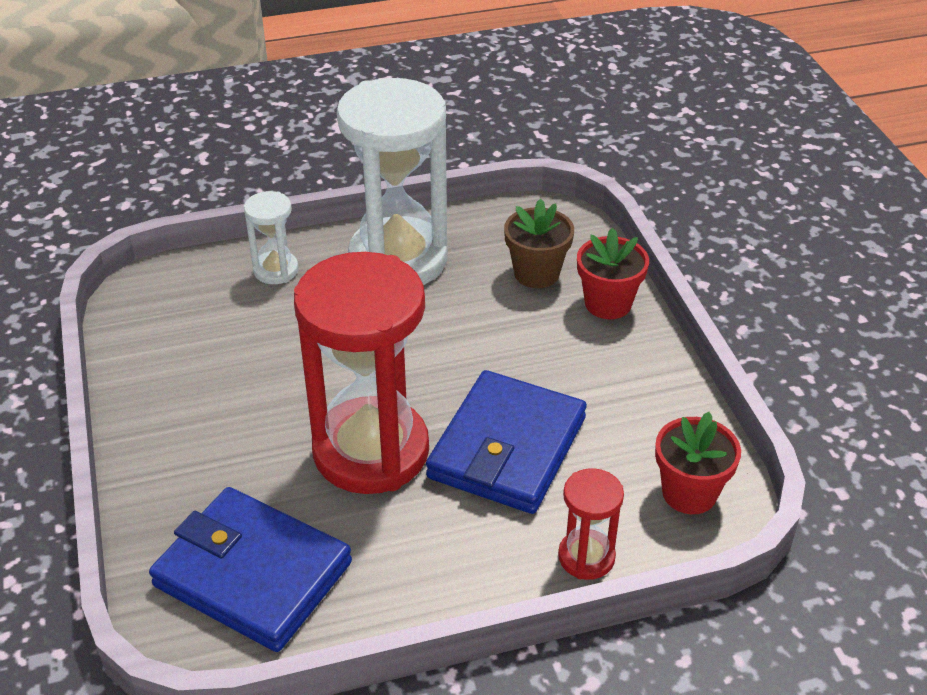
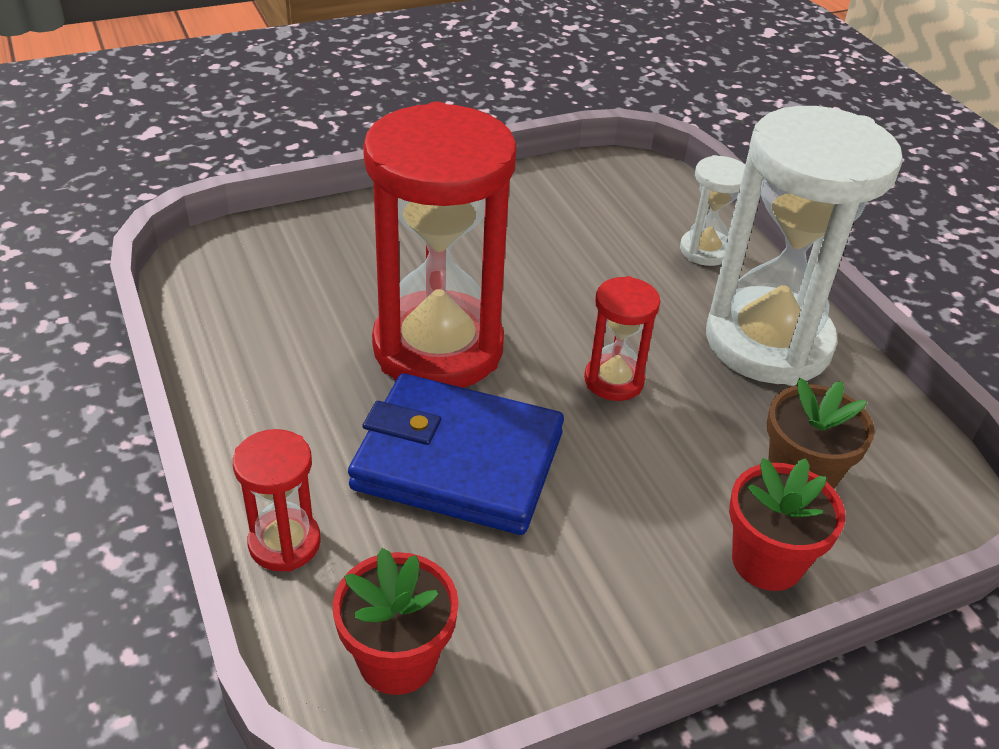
camera: 80 degrees right, 0 degrees up
blue wallet [149,487,352,652] -> none
none -> red hourglass [584,276,660,401]

